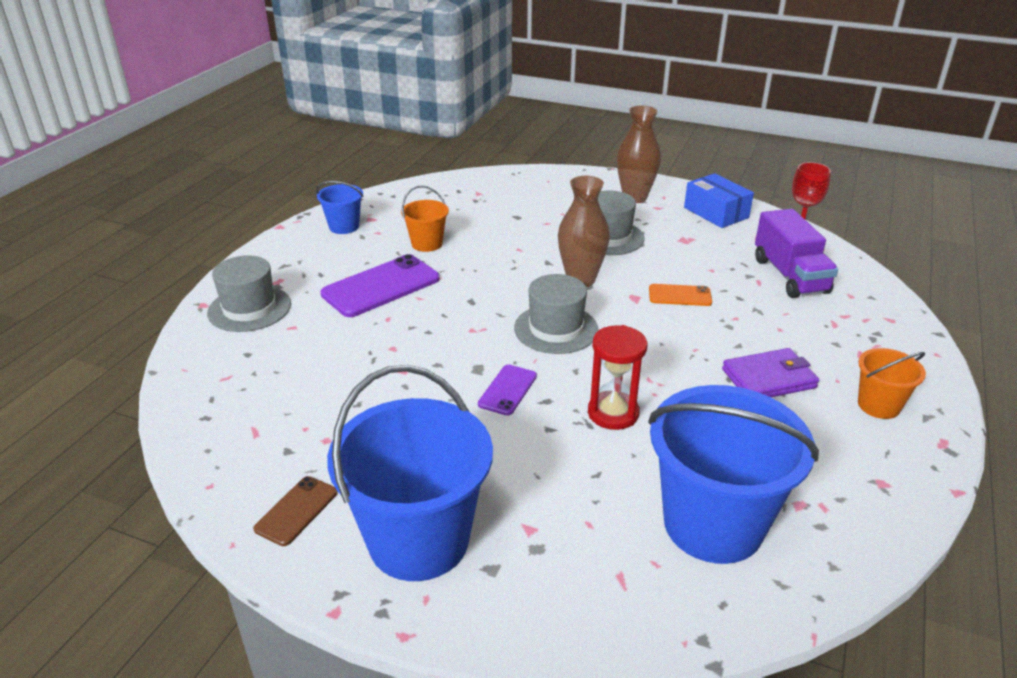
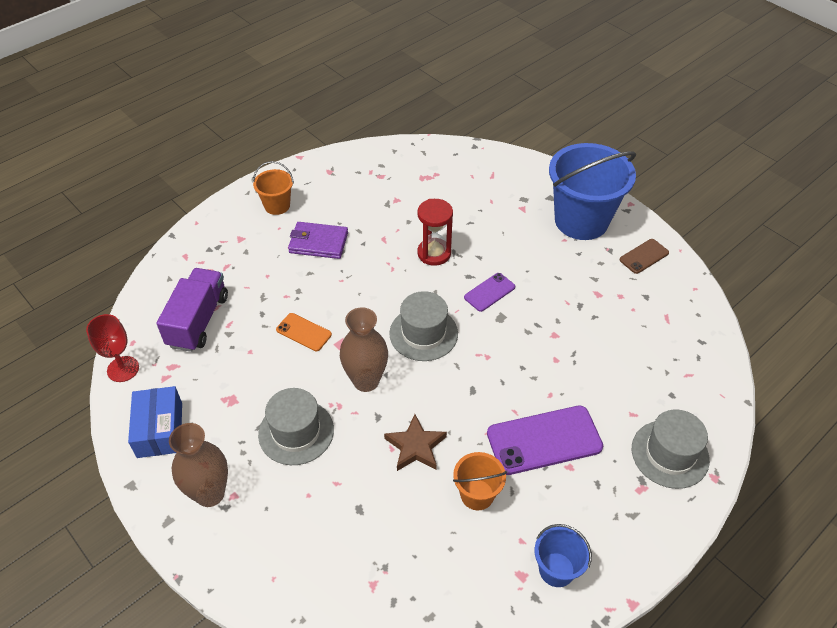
camera: 155 degrees left, 15 degrees up
blue bucket [648,385,819,564] -> none
none -> brown star [384,414,447,471]

